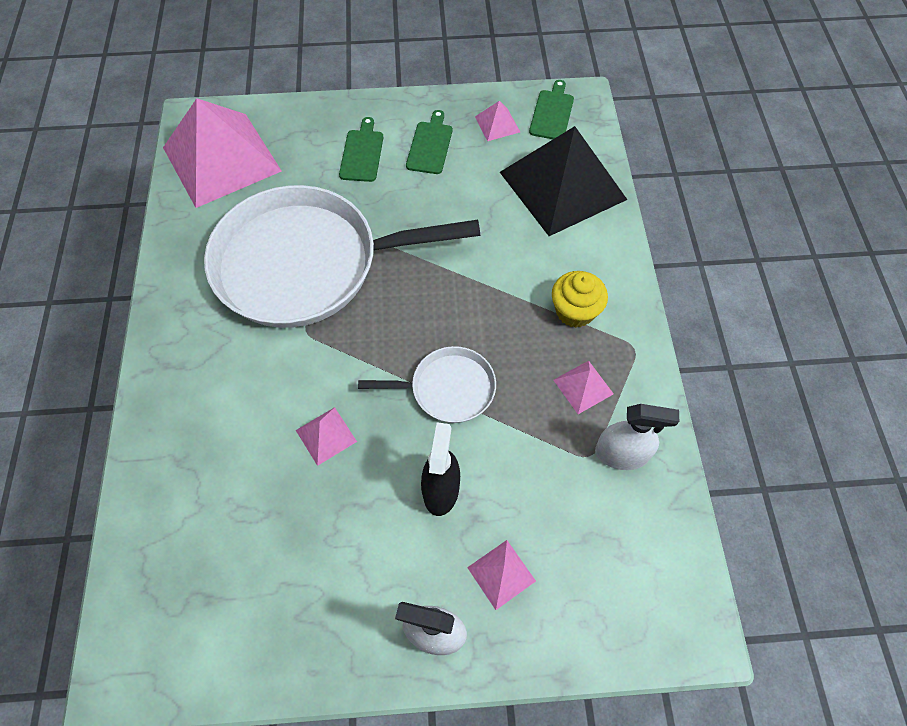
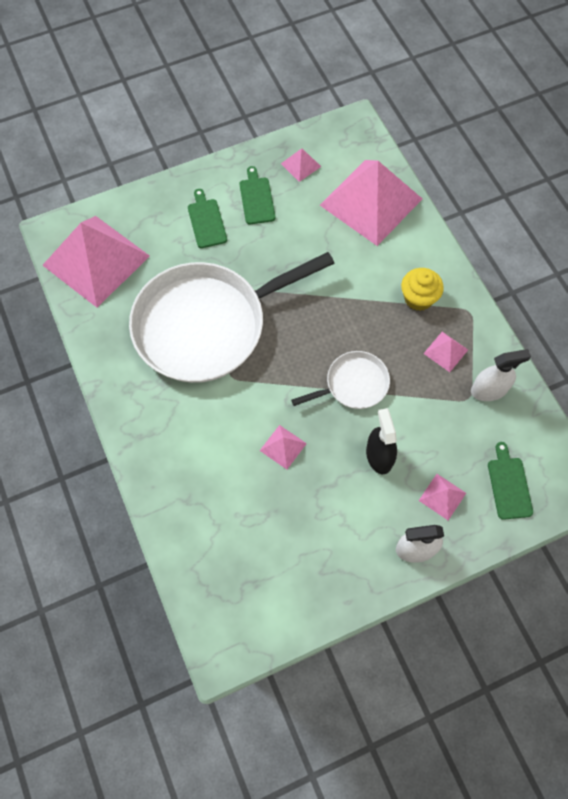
camera: 20 degrees left, 5 degrees up
black pyramid [500,126,627,236] -> pink pyramid [320,160,422,246]
green cutting board [529,80,574,139] -> green cutting board moved to [488,442,533,520]

